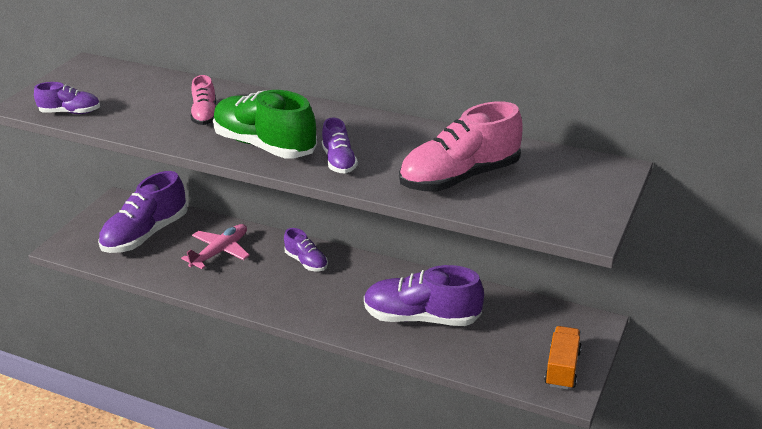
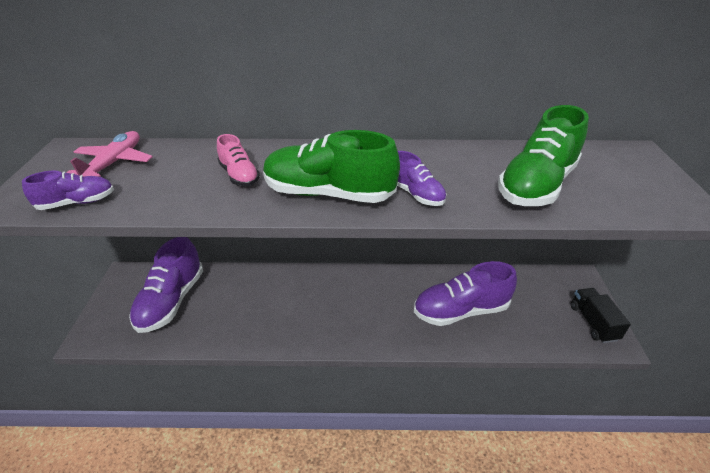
camera: 25 degrees left, 5 degrees up
pink plane [181,224,250,269] -> pink plane moved to [66,131,153,177]
purple shoe [284,228,328,271] -> none
pink shoe [399,101,523,191] -> green shoe [498,105,589,206]
orange truck [544,326,582,390] -> black truck [571,288,631,343]

